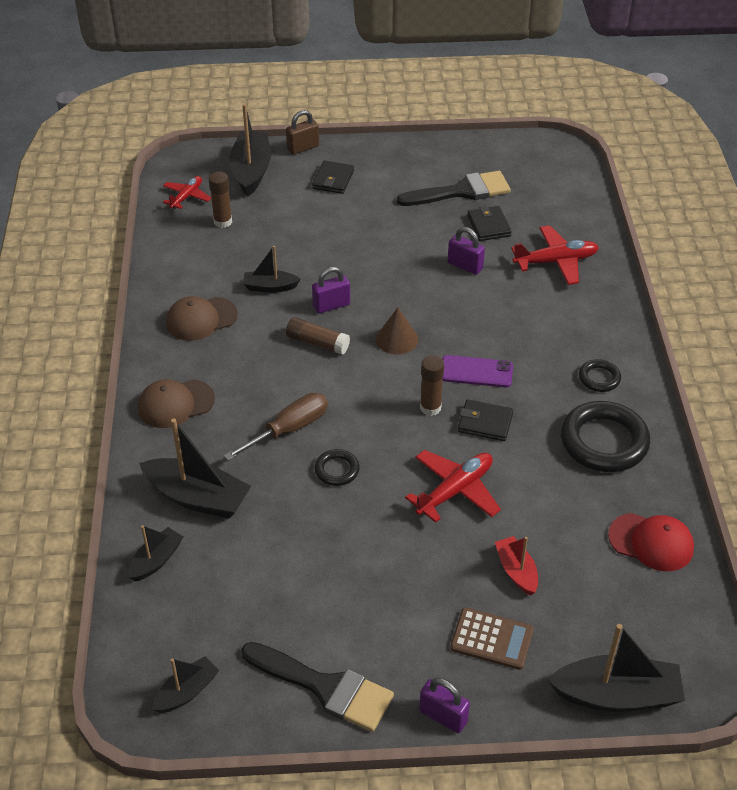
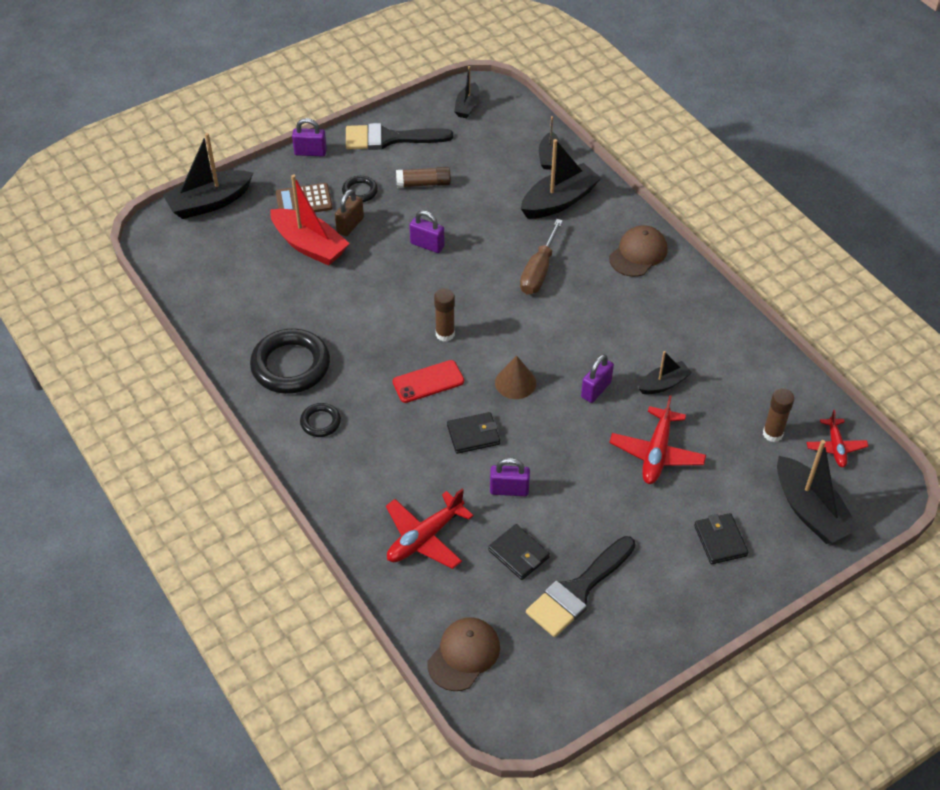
camera: 150 degrees right, 5 degrees up
black boat [139,419,251,519] -> black boat turned 150 degrees clockwise [521,139,601,219]
brown cap [166,296,238,341] -> brown cap moved to [427,617,500,691]
brown padlock [286,110,319,155] -> brown padlock moved to [335,189,364,236]
brown glue stick [286,317,350,355] -> brown glue stick moved to [396,167,451,188]
black ring [314,449,360,486] -> black ring moved to [342,176,378,202]
red plane [405,450,501,523] -> red plane moved to [609,395,706,484]
purple phone [442,355,513,387] -> red phone [393,360,464,403]
black wallet [458,400,513,441] -> black wallet moved to [447,412,500,454]
red boat [495,536,538,595] -> red boat [270,174,350,266], size x1.76
red cap [608,513,694,571] -> none
none -> purple padlock [409,210,445,253]

